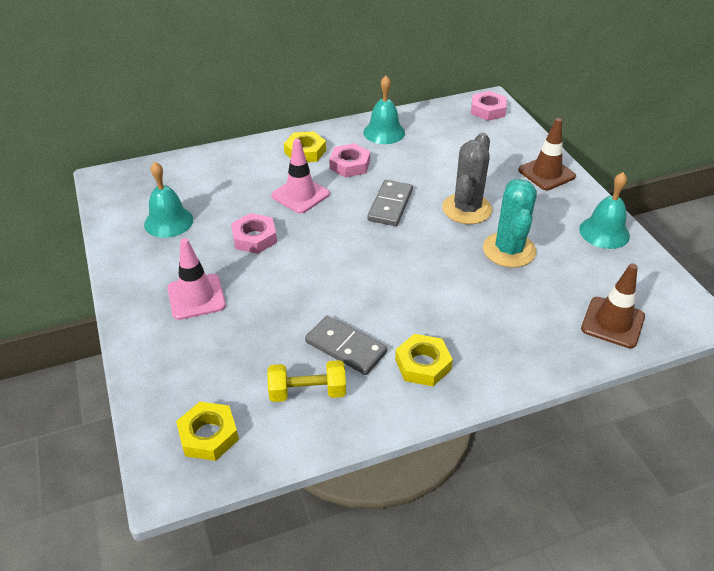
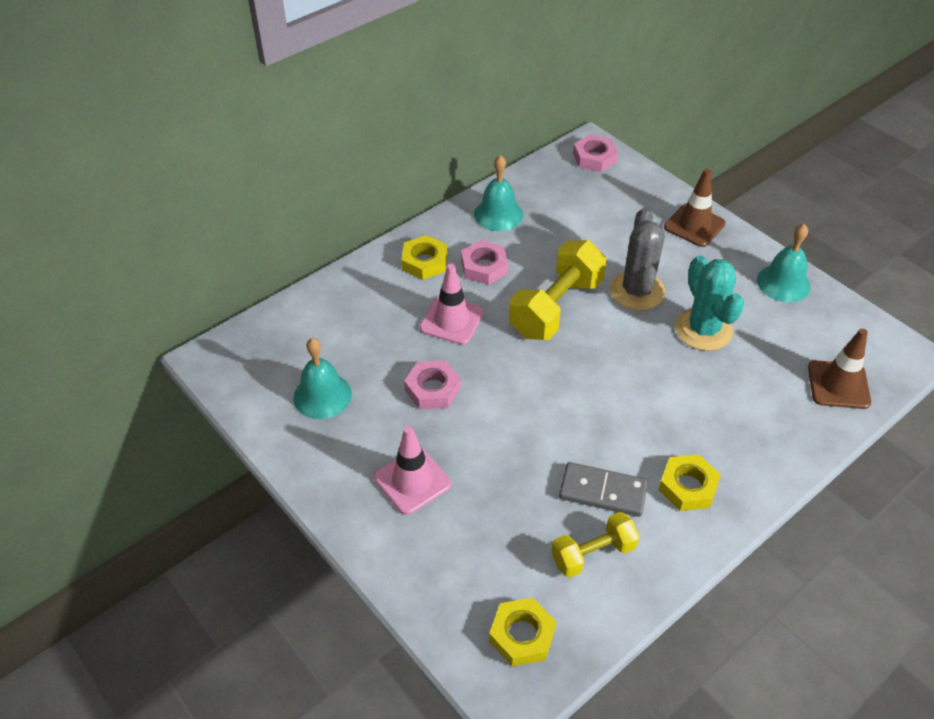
camera: 20 degrees left, 5 degrees up
grey domino [367,180,413,226] -> yellow dumbbell [509,240,607,340]

